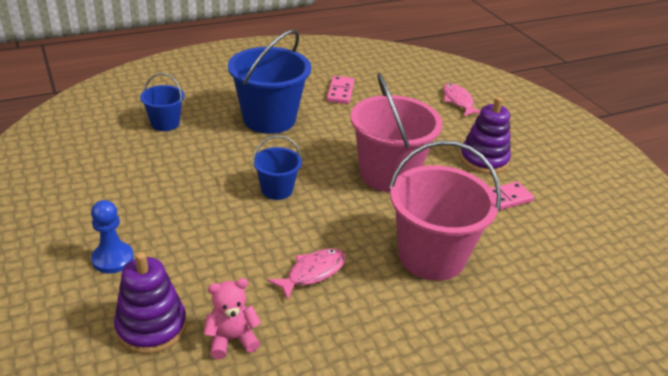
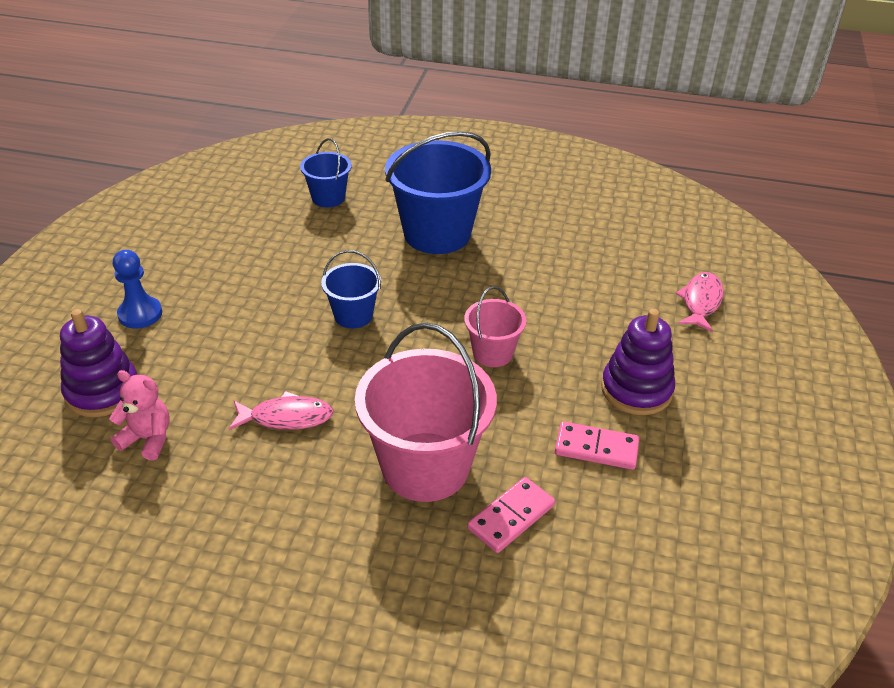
camera: 40 degrees right, 5 degrees up
pink domino [327,76,354,104] -> pink domino moved to [467,477,555,553]
pink bucket [350,73,442,192] -> pink bucket [464,286,527,367], size x0.52

